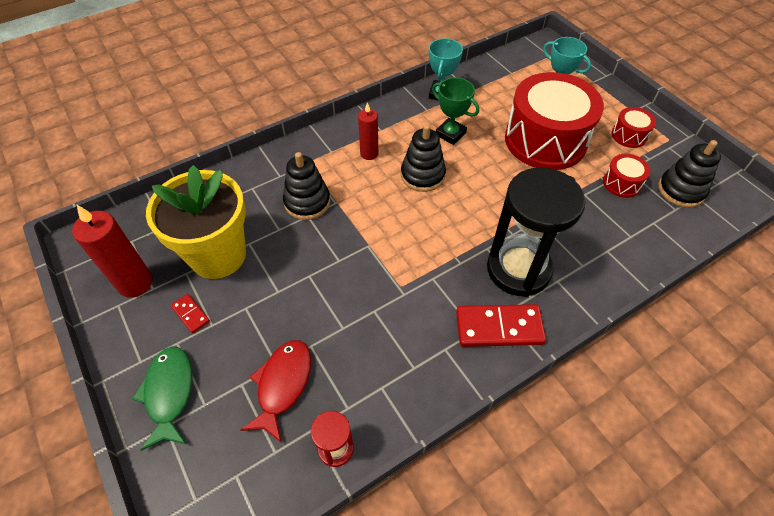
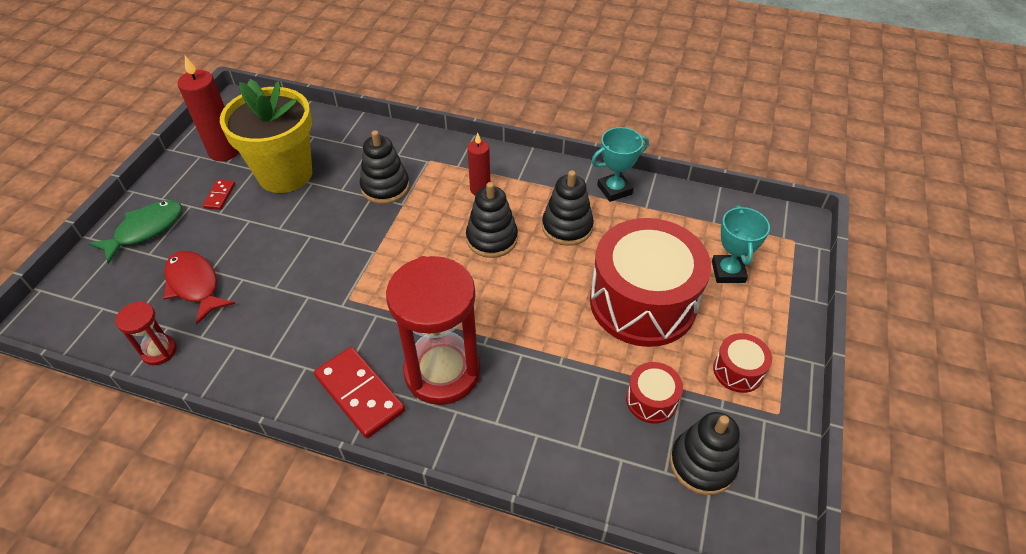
camera: 50 degrees right, 5 degrees down
red fish [240,340,311,443] -> red fish turned 105 degrees counterclockwise [163,251,235,324]
green trophy [432,78,479,145] -> black stacking toy [542,170,594,246]
black hourglass [487,167,585,297] -> red hourglass [386,256,481,405]

